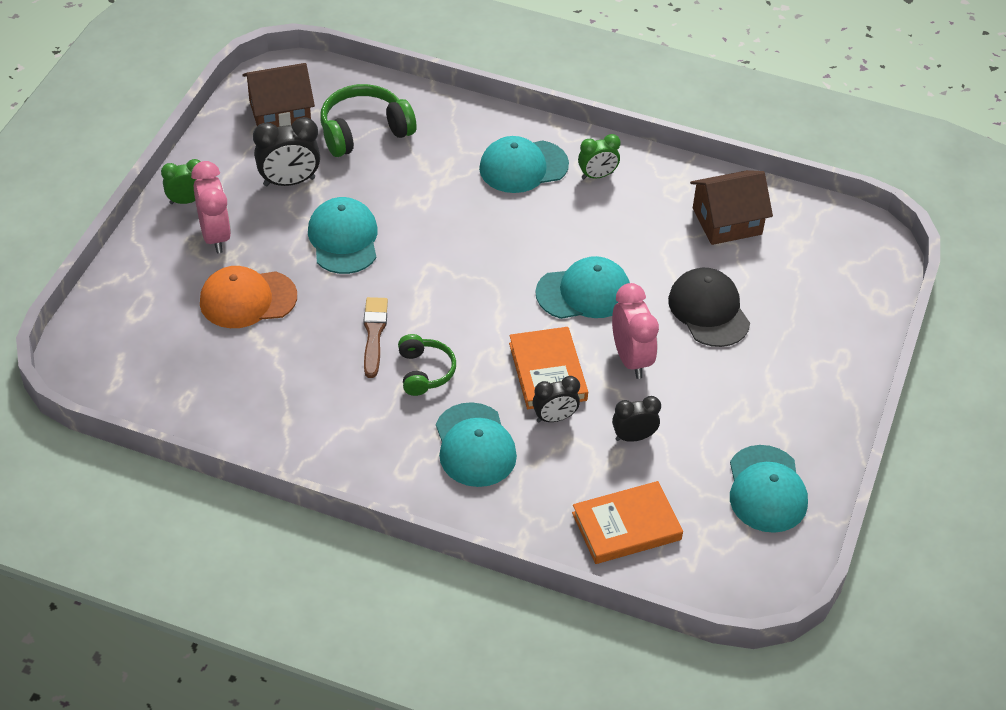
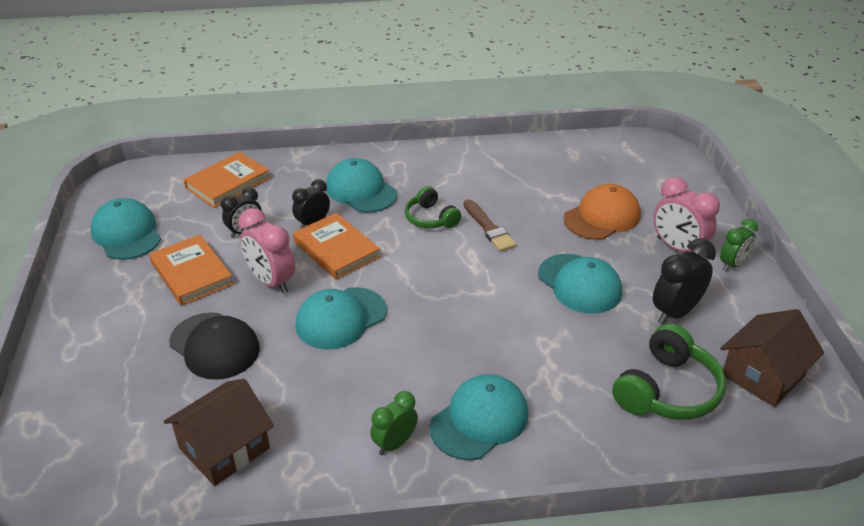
camera: 155 degrees right, 10 degrees down
none -> orange book [149,235,234,306]

